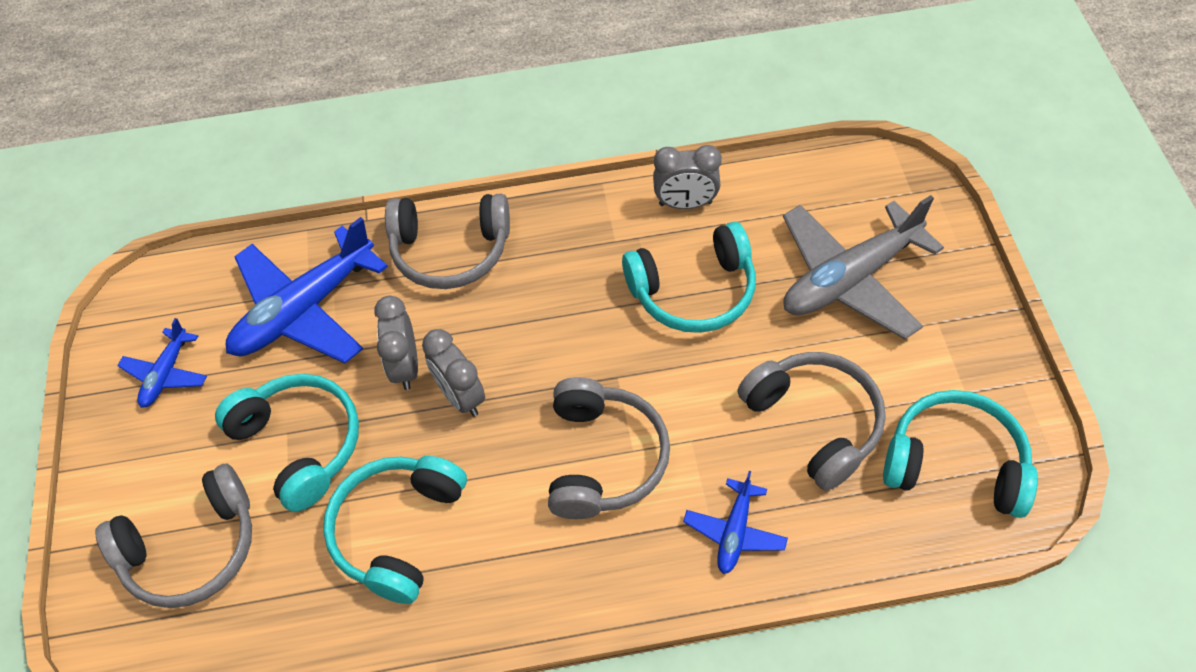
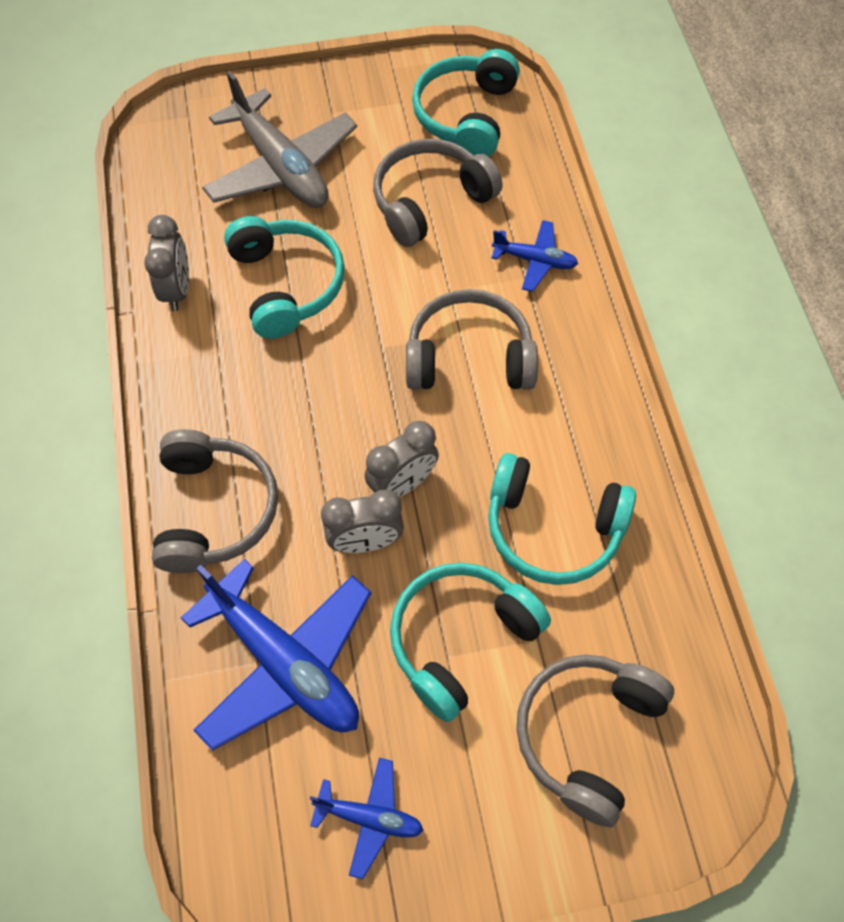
camera: 95 degrees left, 5 degrees up
grey headphones [95,464,252,608] -> grey headphones turned 120 degrees counterclockwise [516,655,674,827]

